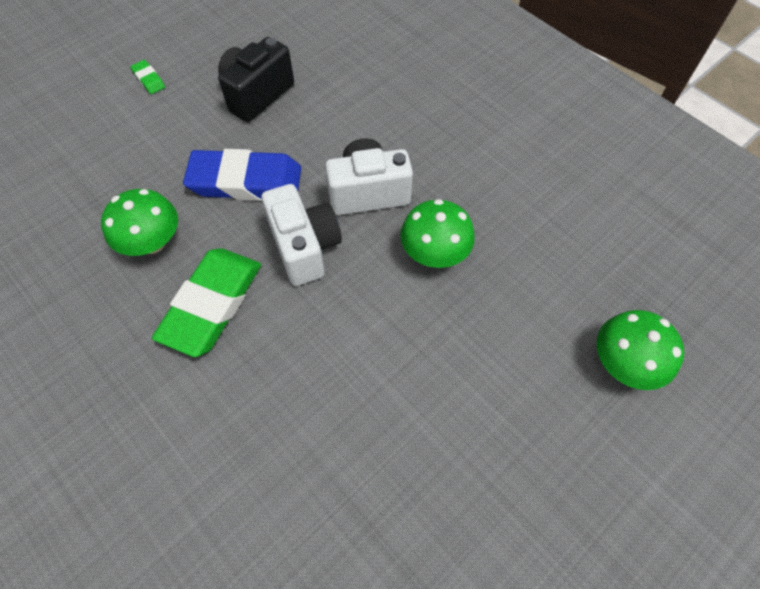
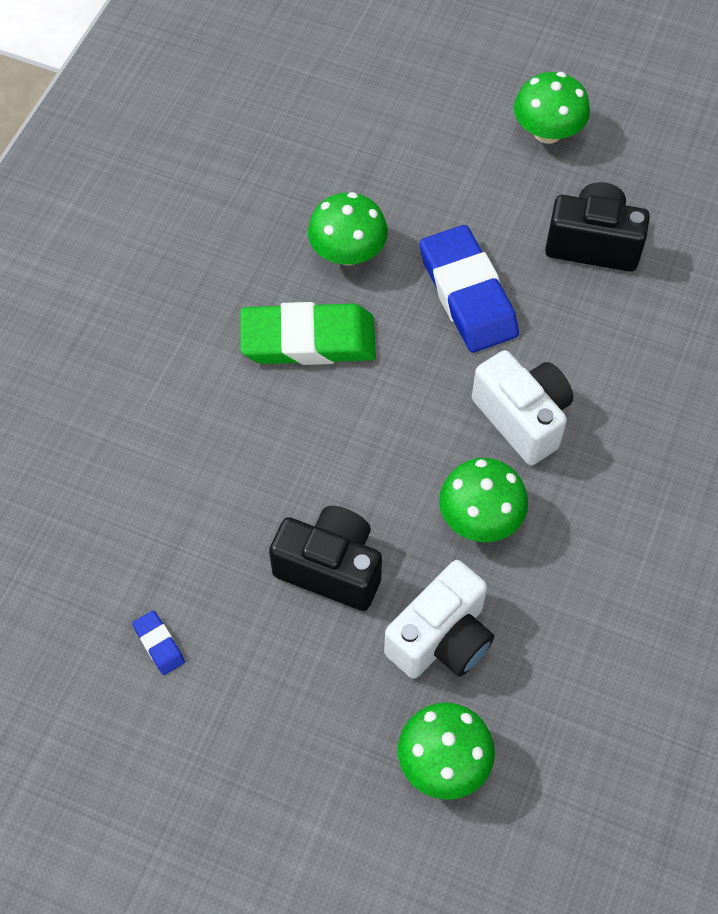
camera: 65 degrees right, 0 degrees up
green eraser [130,60,165,94] -> green mushroom [514,72,590,144]
white camera [261,184,342,286] -> white camera moved to [384,560,494,679]
none -> blue eraser [132,610,185,675]
none -> black camera [269,506,382,611]

